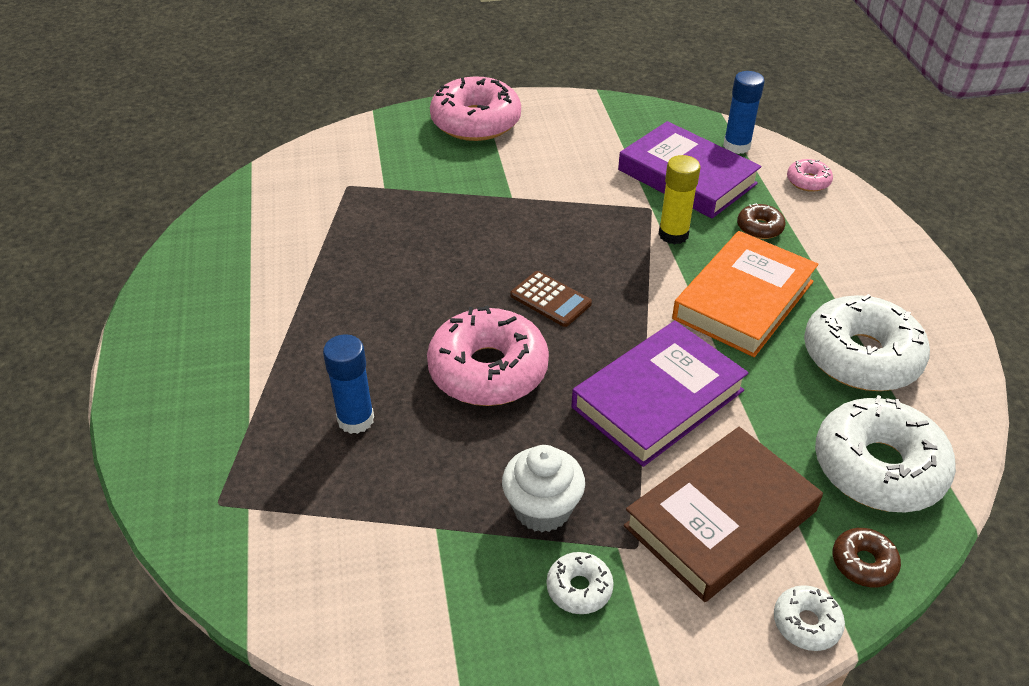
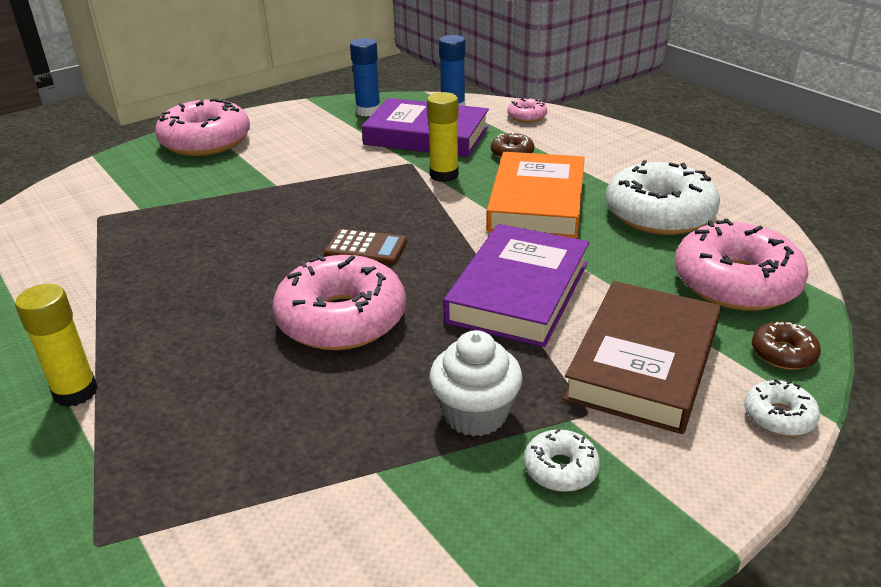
camera: 25 degrees left, 10 degrees down
blue glue stick [323,334,374,434] -> blue glue stick moved to [350,38,380,116]
white donut [815,395,956,513] -> pink donut [674,219,809,311]
none -> yellow glue stick [15,284,98,407]

